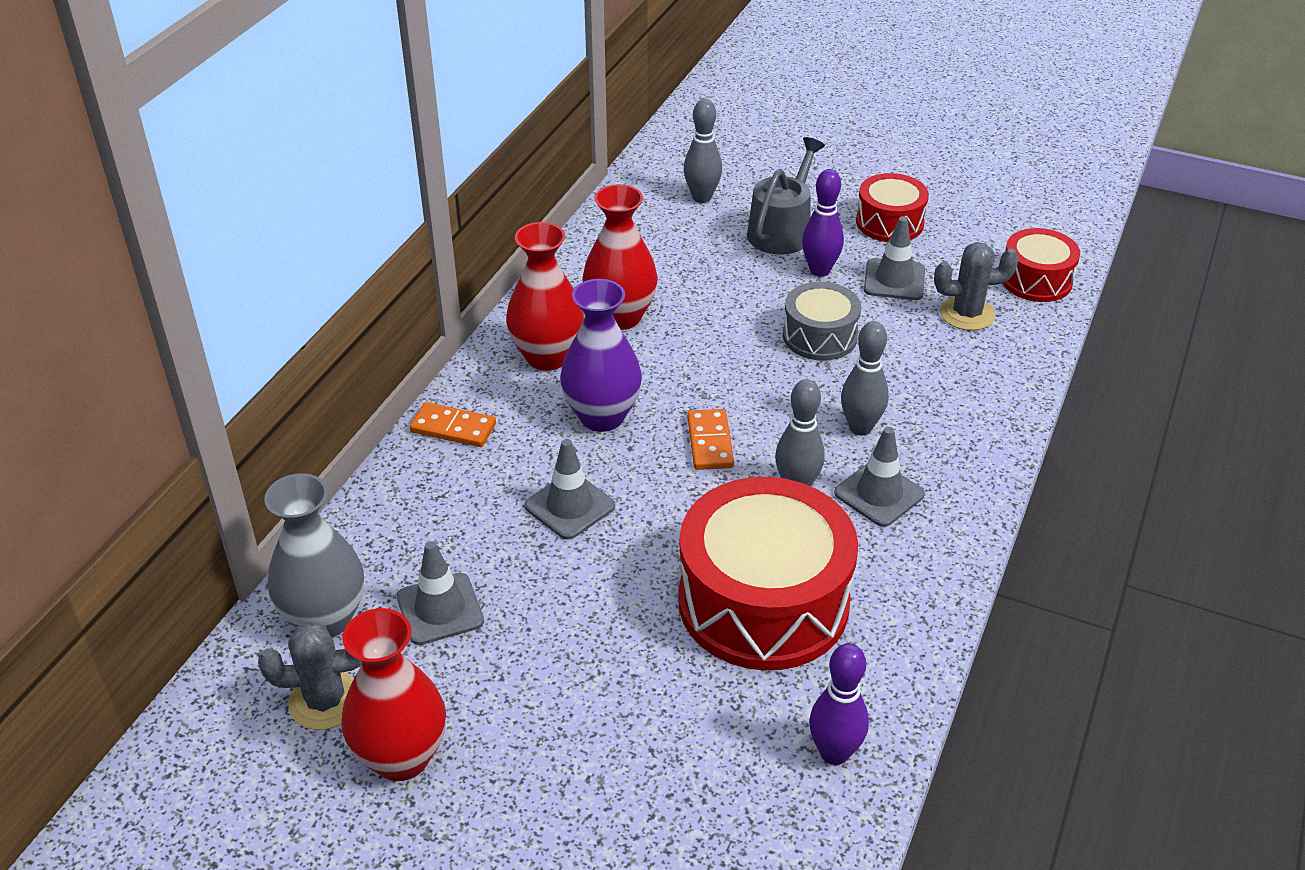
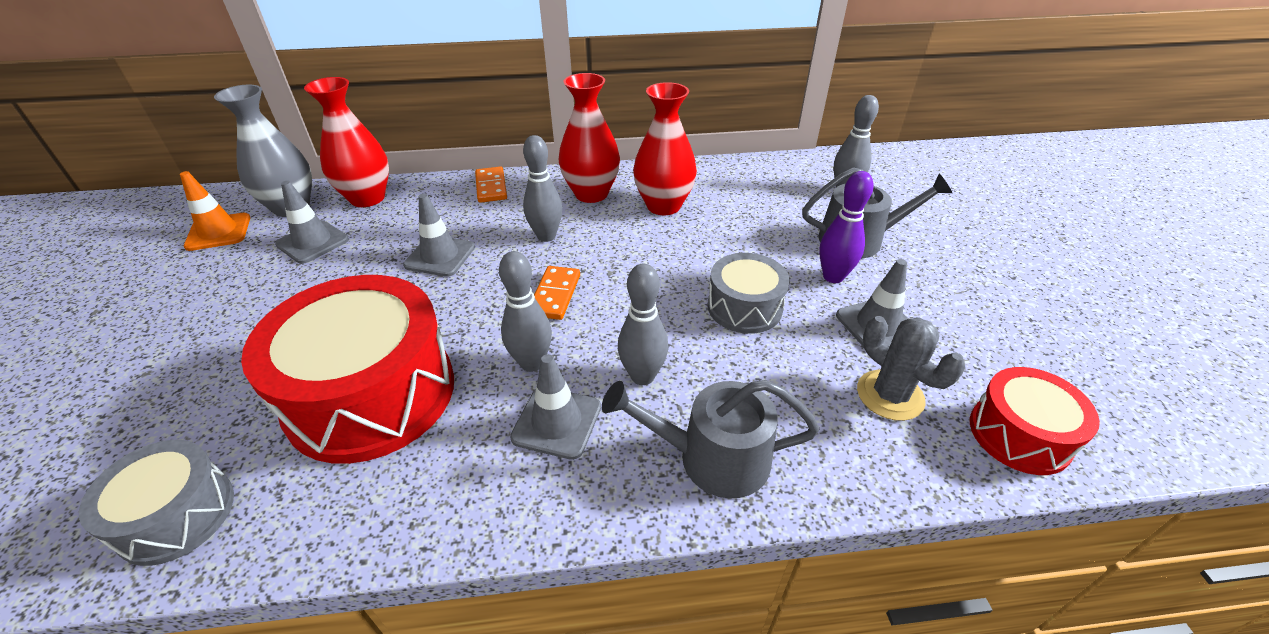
camera: 60 degrees right, 0 degrees up
grey cactus [258,622,362,730] -> orange traffic cone [180,171,250,251]
red vase [341,608,446,781] -> red vase moved to [304,77,389,207]
purple vase [560,279,642,432] -> grey bowling pin [523,135,562,242]
orange domino [687,409,734,470] -> orange domino turned 45 degrees counterclockwise [534,266,580,320]
purple bowling pin [809,643,869,765] -> grey drum [79,440,234,566]
red drum [856,173,929,242] -> none
none -> grey watering can [602,380,820,499]

